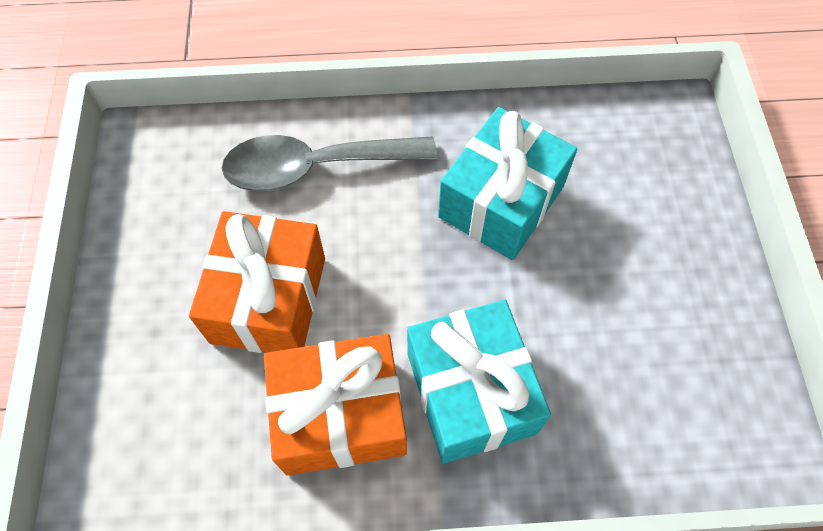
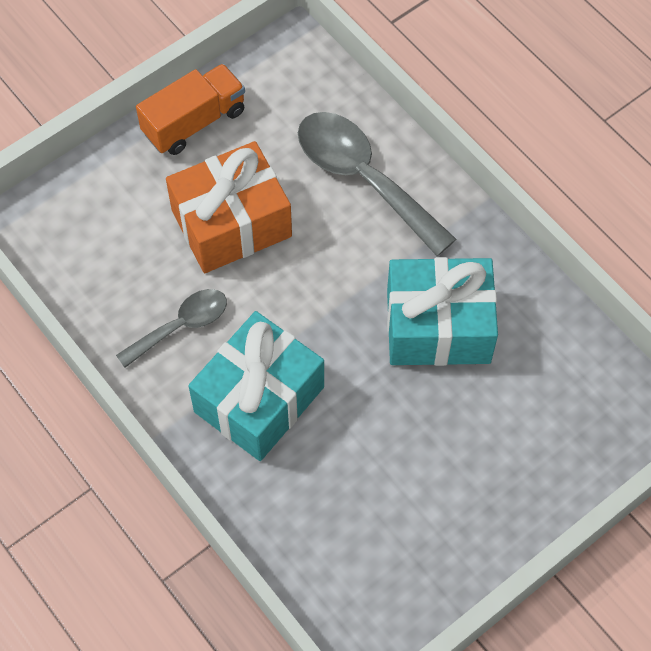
camera: 55 degrees right, 0 degrees up
orange gift [264,334,407,476] -> grey spoon [116,289,227,368]
none -> orange truck [136,64,245,155]

